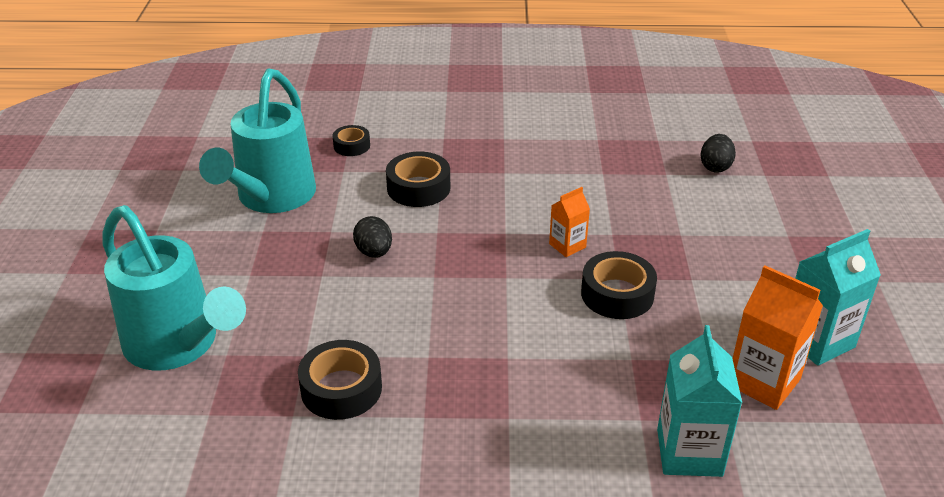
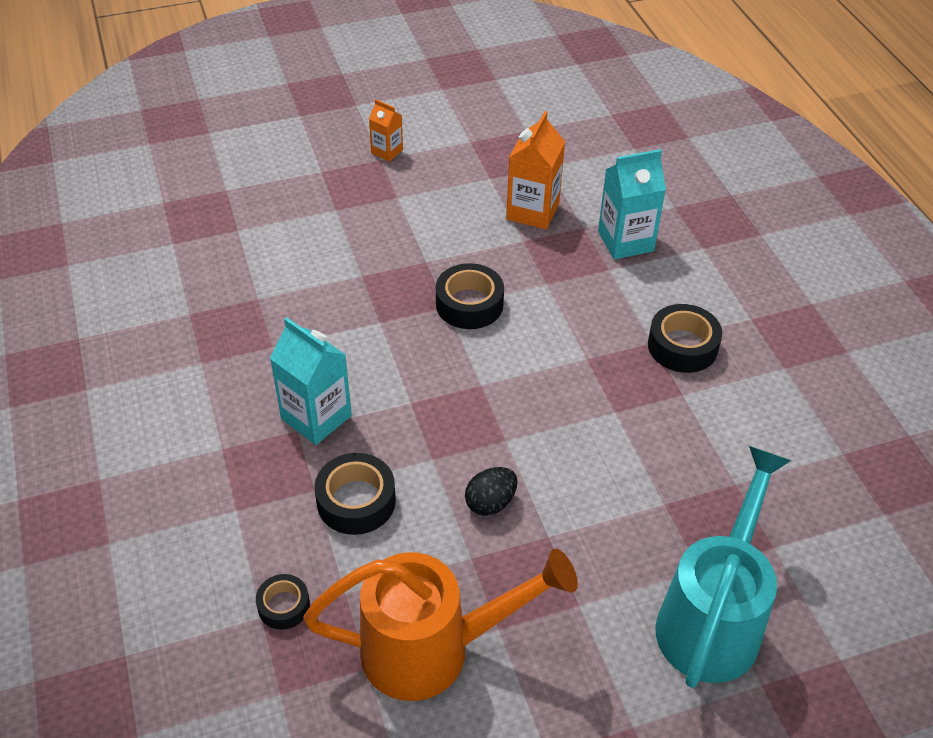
camera: 110 degrees left, 10 degrees up
turquoise watering can [199,68,316,213] -> orange watering can [303,549,578,701]
black tape [298,340,382,420] -> black tape moved to [648,304,722,373]
orange carton [549,187,590,257] -> orange carton moved to [369,99,403,162]
black egg [700,134,736,173] -> none
turquoise carton [795,229,881,366] -> turquoise carton moved to [270,317,352,445]

